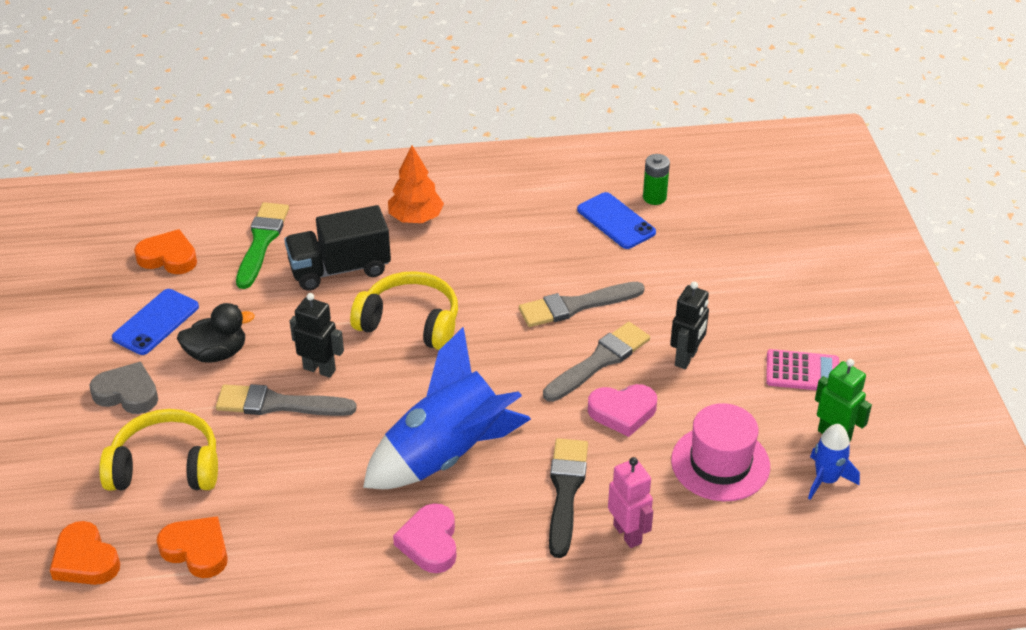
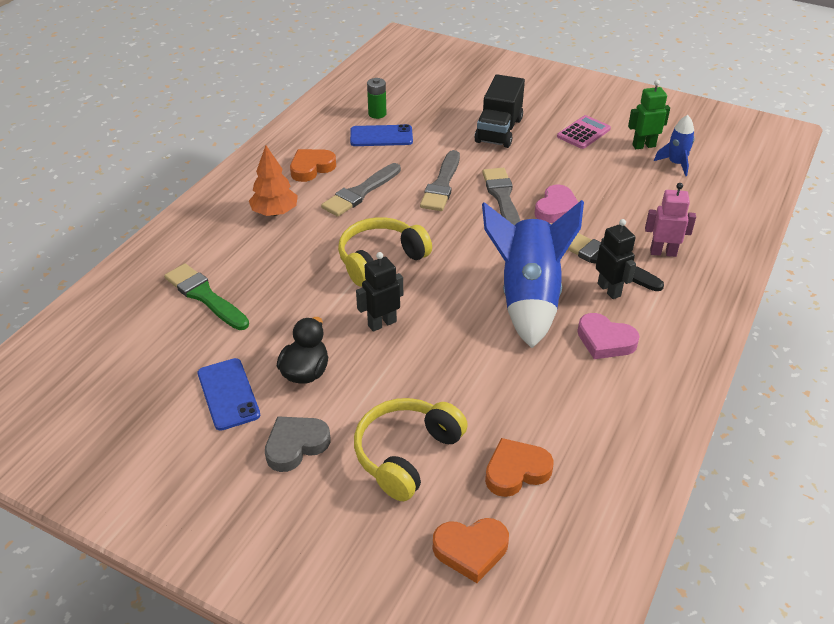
camera: 55 degrees left, 0 degrees up
orange heart [134,229,197,274] -> orange heart moved to [290,149,336,182]
grey brush [216,384,357,416] -> grey brush moved to [321,163,401,217]
black truck [284,205,391,291] -> black truck moved to [474,74,525,148]
black robot [670,281,709,369] -> black robot moved to [596,219,636,299]
pink hat [671,403,770,501] -> none

